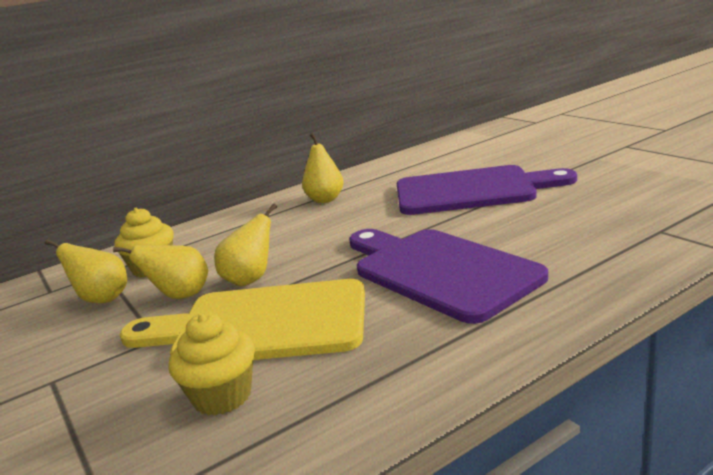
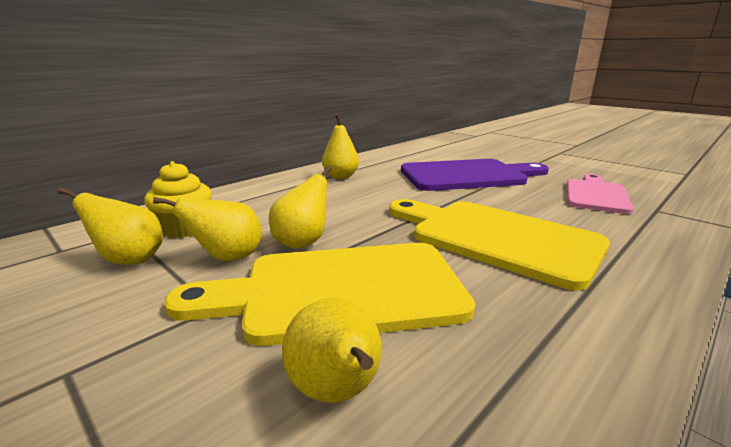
camera: 15 degrees left, 0 degrees up
yellow cupcake [168,313,255,415] -> yellow pear [282,298,382,403]
purple cutting board [349,229,548,324] -> yellow cutting board [389,199,610,291]
none -> pink cutting board [567,174,634,214]

